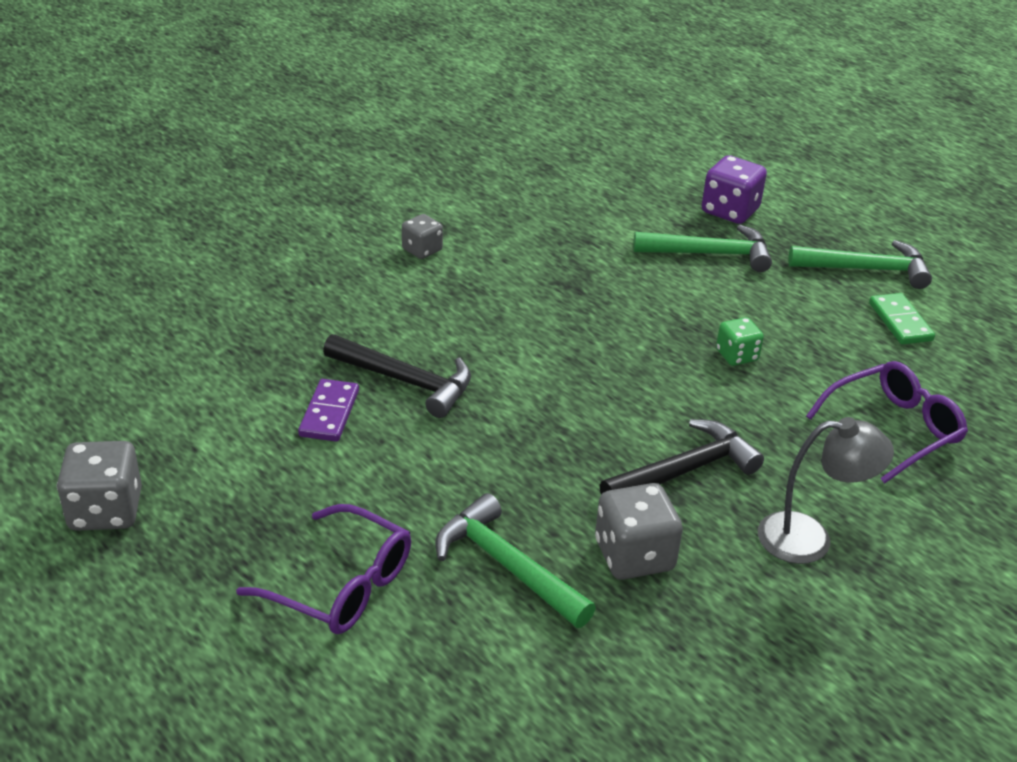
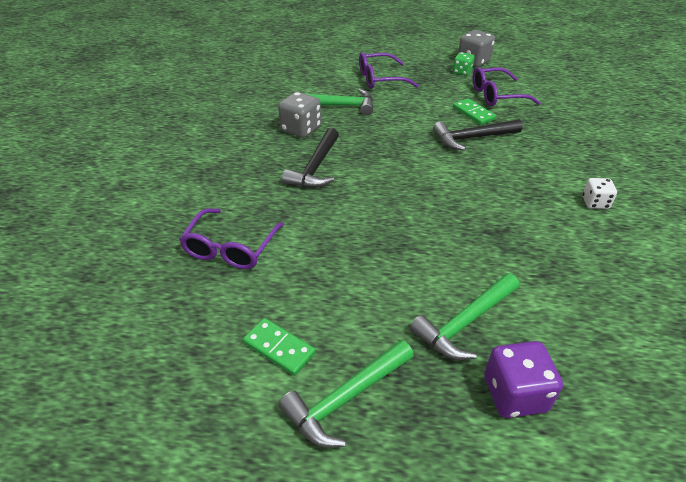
camera: 140 degrees right, 5 degrees up
purple domino [298,379,359,442] -> green domino [453,98,496,125]
grey dice [402,214,443,259] -> white dice [583,178,617,209]
green dice [716,317,764,366] -> green dice moved to [453,52,475,76]
grey lamp [758,417,894,564] -> none
none -> purple glasses [472,67,541,106]

